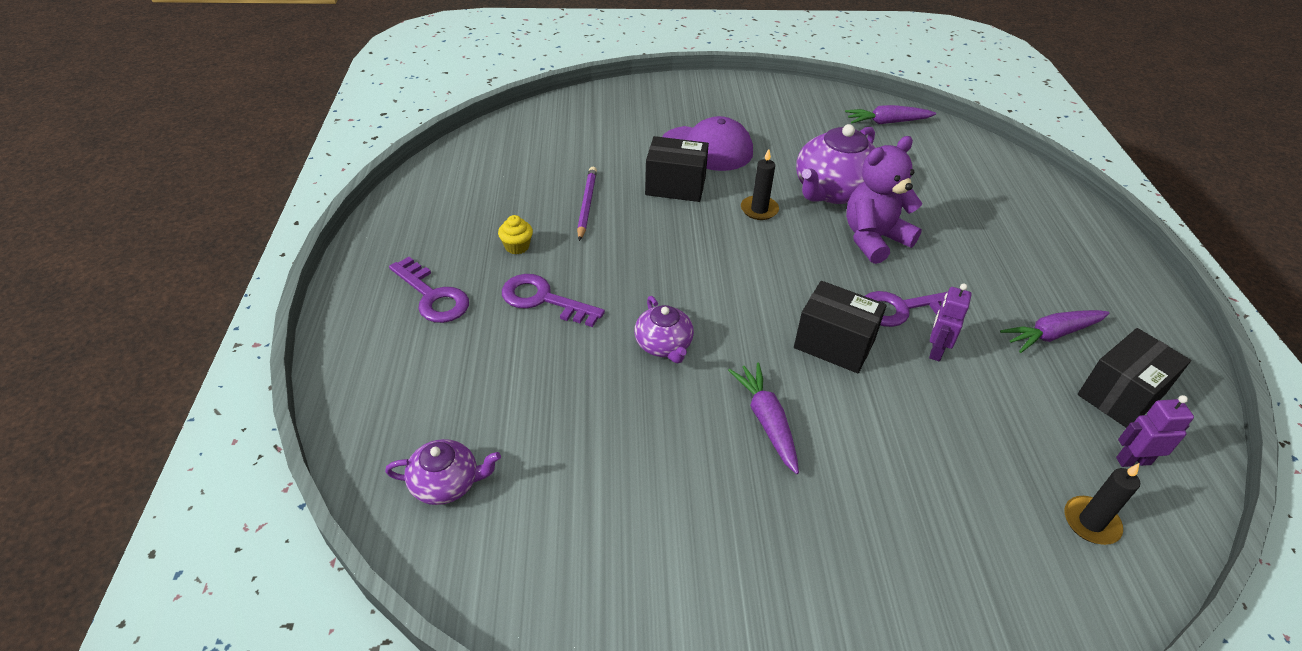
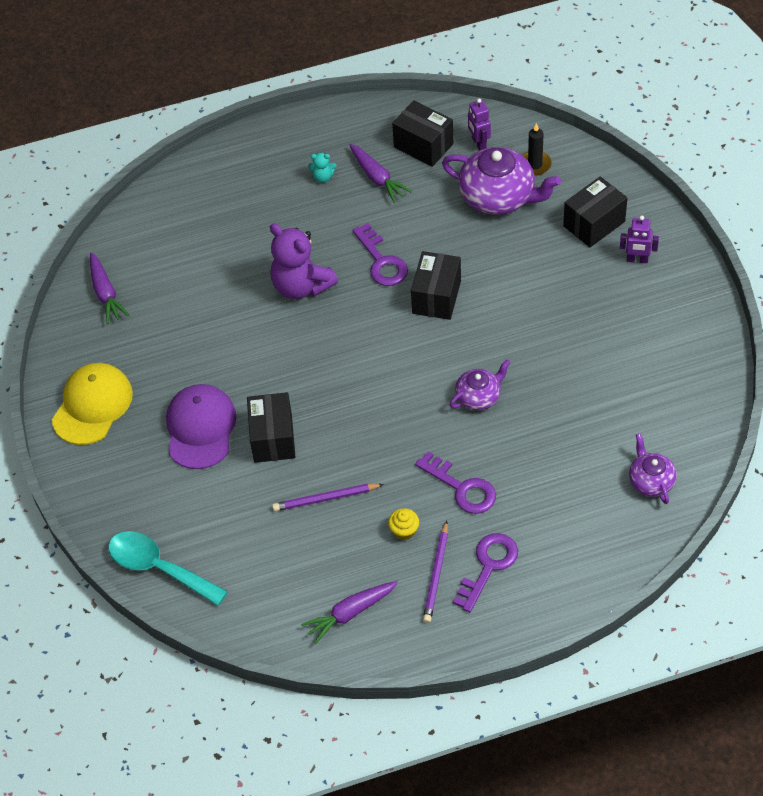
camera: 100 degrees left, 10 degrees up
purple key [502,274,605,327] -> purple key turned 60 degrees counterclockwise [415,451,496,514]
purple carrot [728,363,799,474] -> purple carrot moved to [301,581,398,644]
black candle [741,149,779,220] -> none
purple teapot [796,124,876,204] -> purple teapot moved to [442,147,561,215]
purple robot [929,283,972,361] -> purple robot moved to [620,216,659,263]
none -> yellow cap [52,363,133,445]
none -> turquoise spoon [109,531,228,606]
none -> turquoise teddy bear [308,152,337,183]
none -> purple pencil [423,521,448,623]
none -> black box [563,177,627,247]

